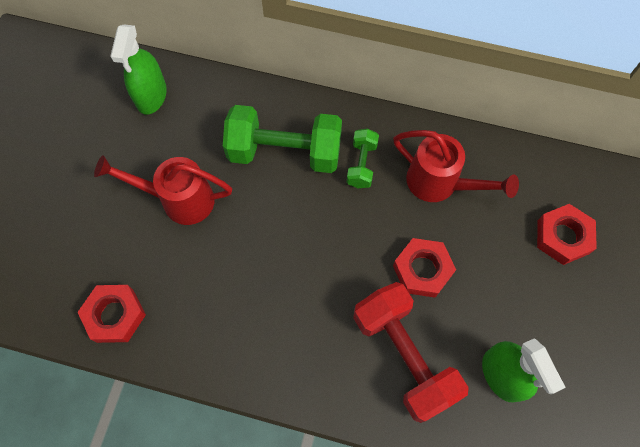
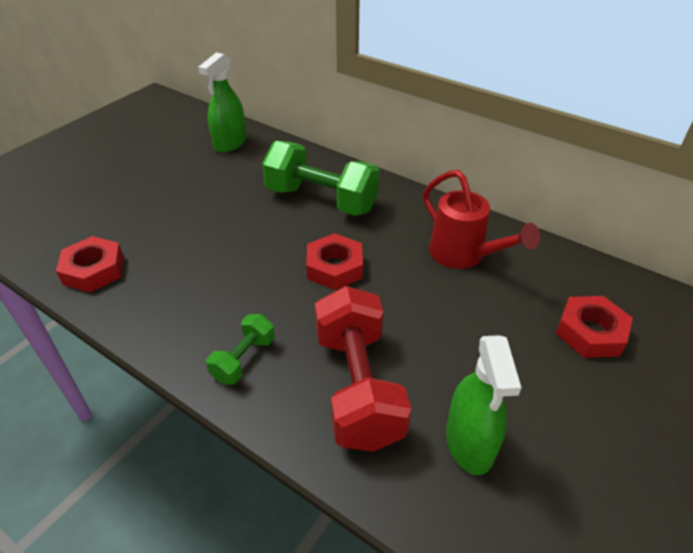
camera: 20 degrees right, 25 degrees down
red watering can [94,155,232,225] -> none
green dumbbell [347,129,379,188] -> green dumbbell moved to [206,314,275,385]
red nut [393,238,456,298] -> red nut moved to [306,233,363,290]

